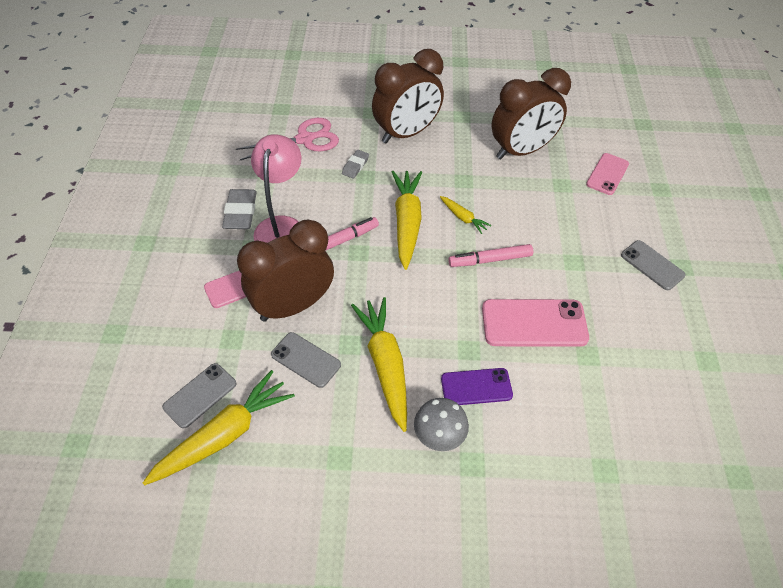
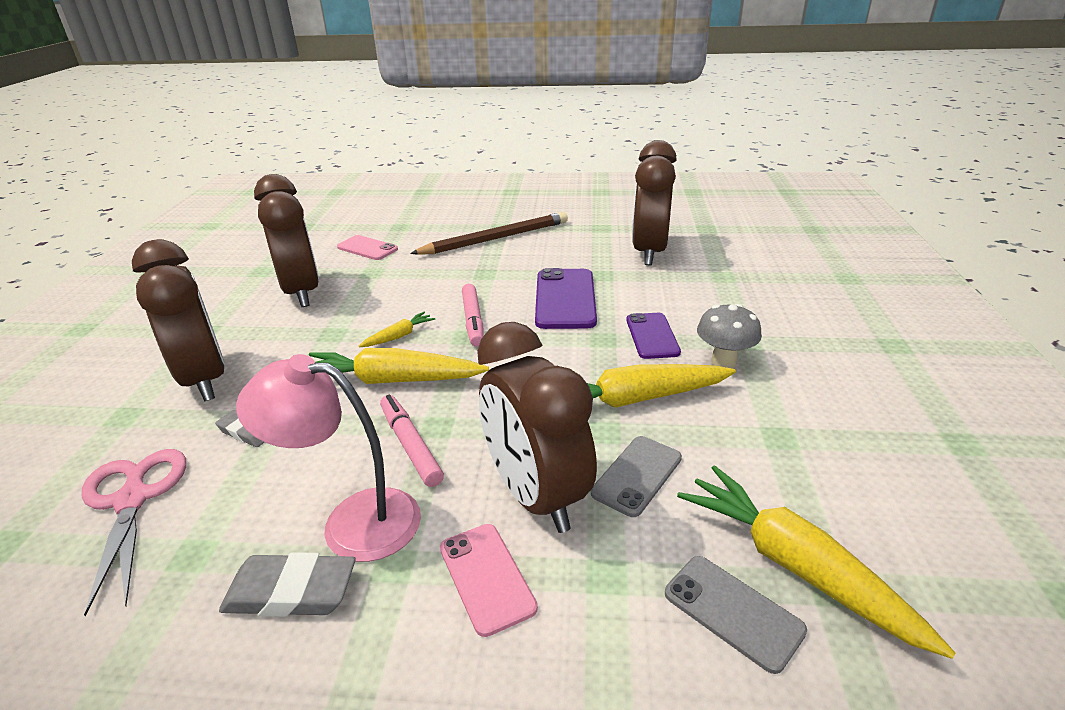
camera: 85 degrees left, 20 degrees down
pink phone [482,299,589,347] -> purple phone [535,268,597,329]
grey phone [621,240,686,290] -> brown pencil [410,212,568,255]
none -> brown clock [632,140,677,265]

